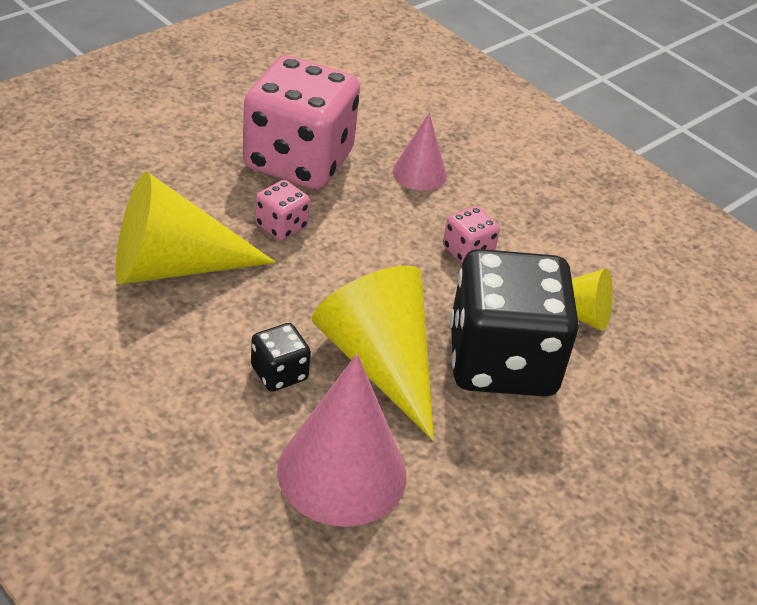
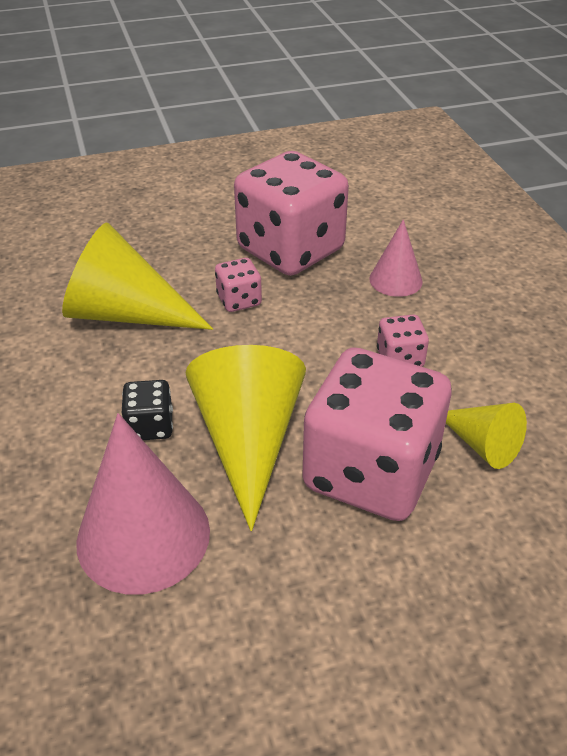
camera: 30 degrees right, 0 degrees up
black dice [450,249,579,397] -> pink dice [302,347,451,521]

